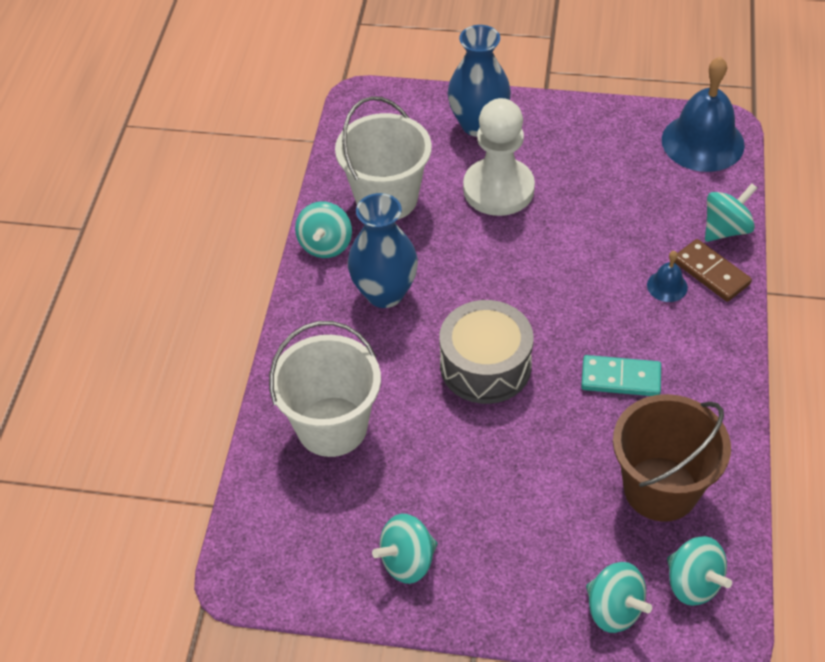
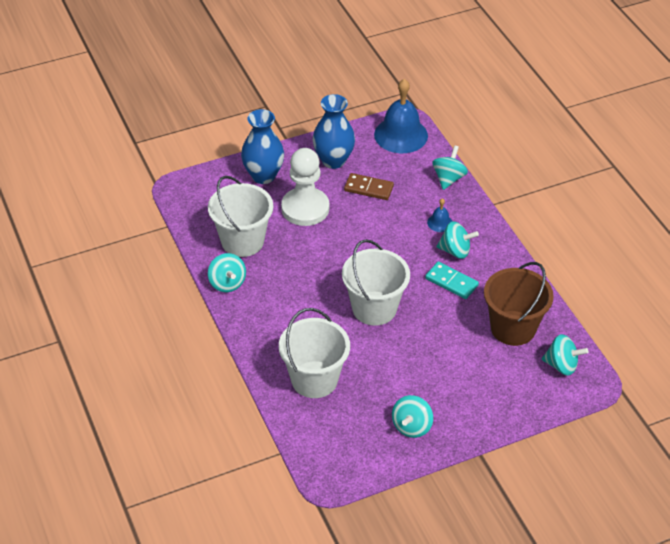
camera: 35 degrees left, 5 degrees down
blue vase [348,193,418,308] -> blue vase moved to [313,94,355,169]
grey drum [439,300,533,404] -> white bucket [342,239,410,326]
turquoise domino [581,355,661,396] -> turquoise domino turned 60 degrees clockwise [425,261,479,299]
turquoise spinning top [586,562,652,633] -> turquoise spinning top moved to [436,221,479,259]
brown domino [674,239,752,302] -> brown domino moved to [344,173,394,200]

